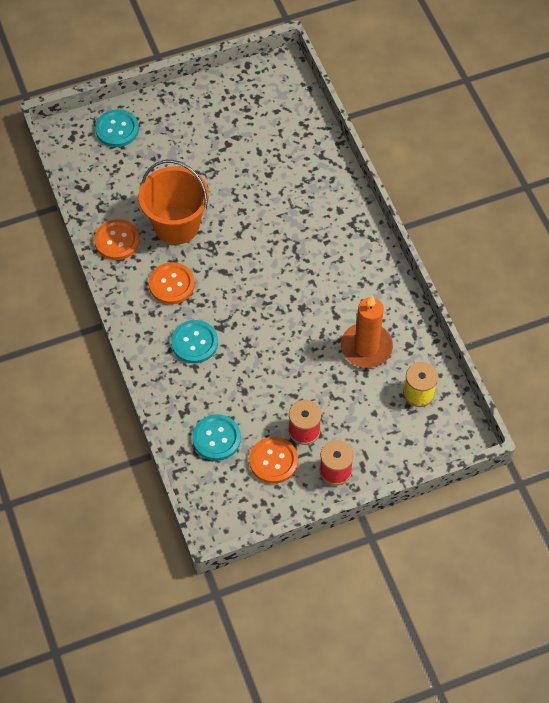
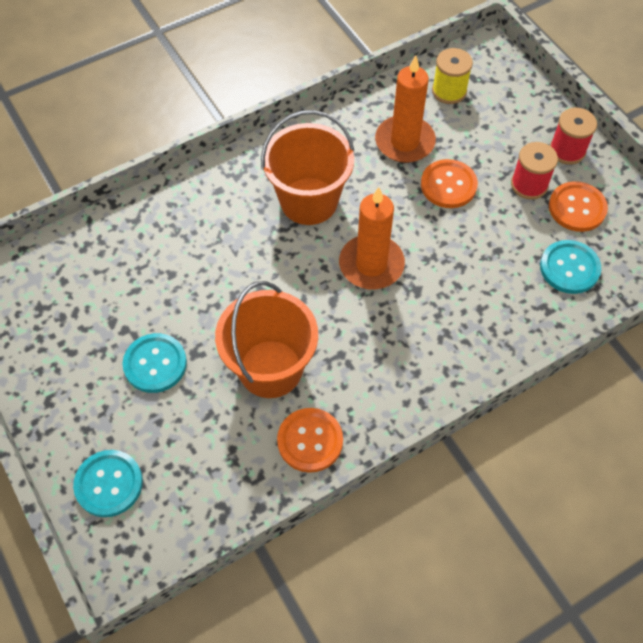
camera: 100 degrees left, 0 degrees up
orange button [149,262,195,304] -> orange button moved to [421,159,478,208]
turquoise button [171,320,218,363] -> turquoise button moved to [123,333,187,393]
none -> orange bucket [261,110,354,225]
none -> orange candle [339,187,405,289]

